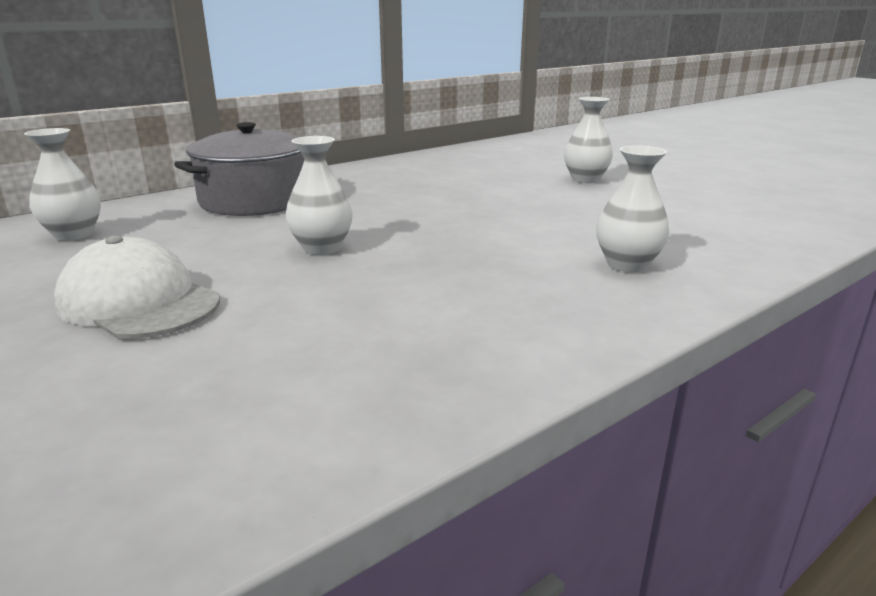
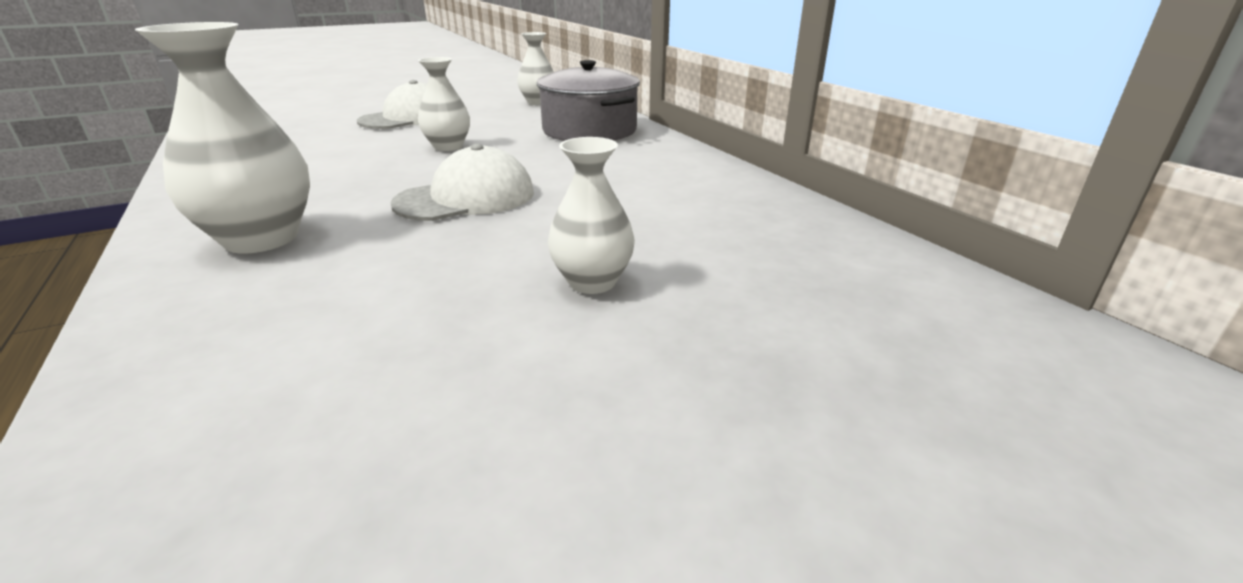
camera: 100 degrees right, 5 degrees up
white vase [596,145,669,273] -> white vase [135,22,310,254], size x1.61
none -> white cap [391,144,534,221]

